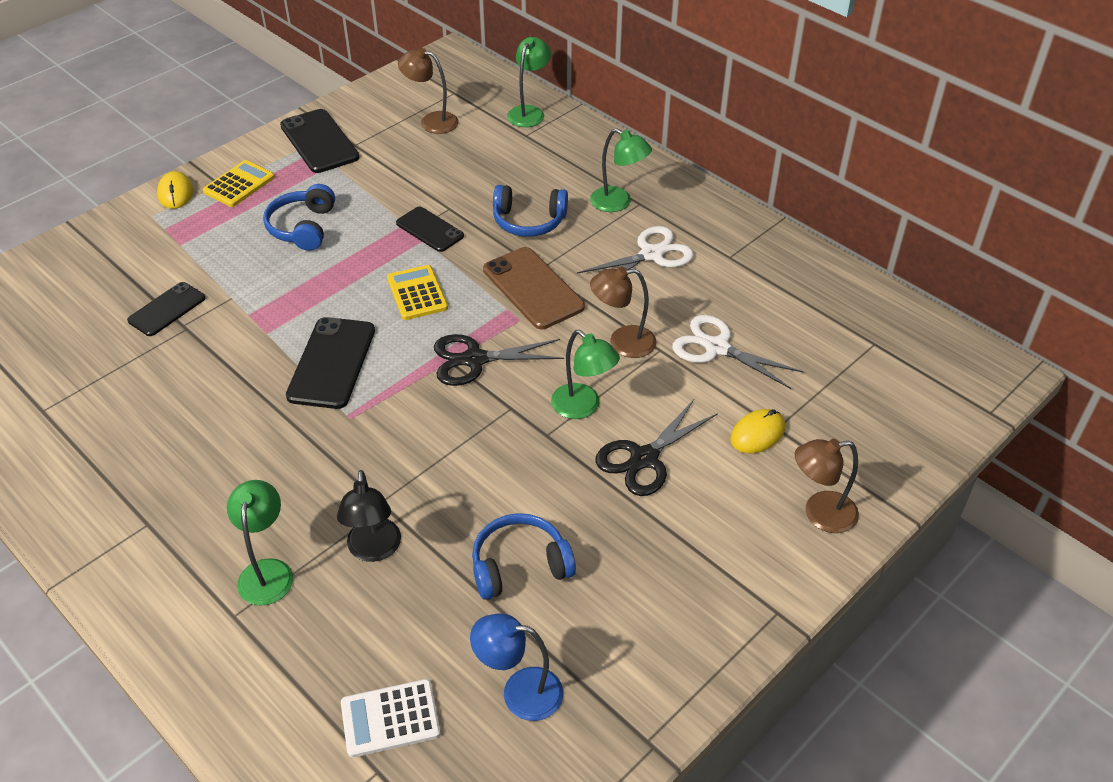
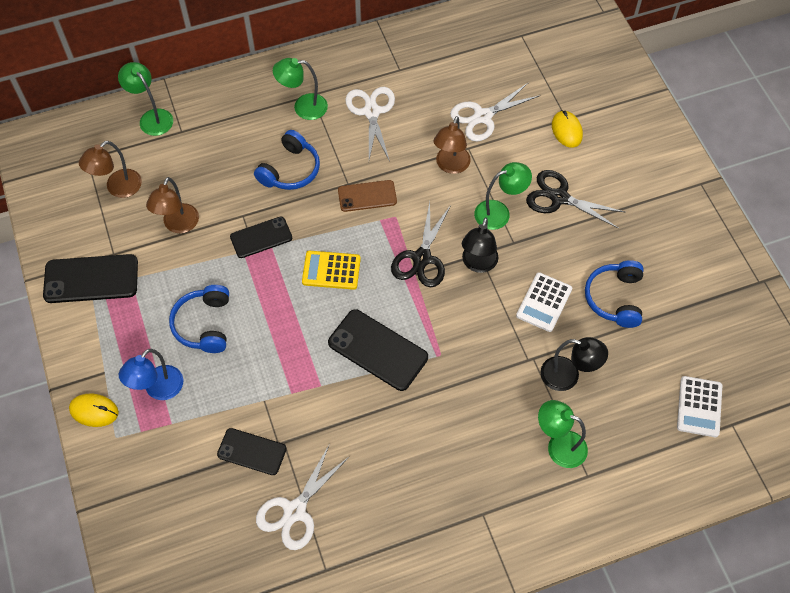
camera: 65 degrees left, 15 degrees up
black phone [127,282,205,336] -> black phone turned 45 degrees counterclockwise [217,428,286,475]
yellow calculator [203,160,275,207] -> none
blue headphones [263,184,335,251] -> blue headphones turned 60 degrees clockwise [169,285,229,353]
blue lamp [470,613,563,721] -> blue lamp moved to [119,349,183,400]
brown phone [483,247,585,329] -> brown phone [338,180,397,212], size x0.65
green lamp [590,128,652,212] -> green lamp turned 150 degrees counterclockwise [273,58,328,120]
black scissors [595,400,718,496] -> black scissors turned 135 degrees clockwise [526,170,625,229]
brown lamp [795,439,859,533] -> brown lamp moved to [146,177,199,233]
none -> white scissors [256,445,350,550]
none -> black lamp [462,217,499,273]
none -> white calculator [516,272,572,332]

